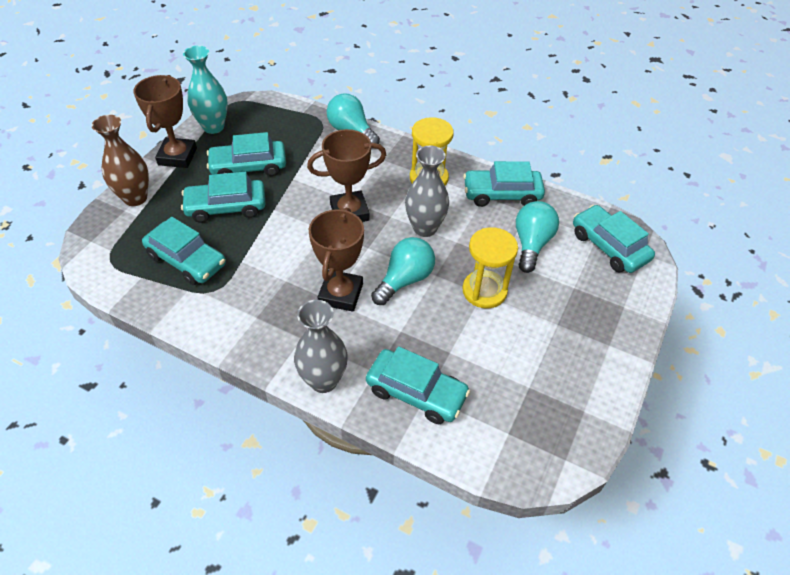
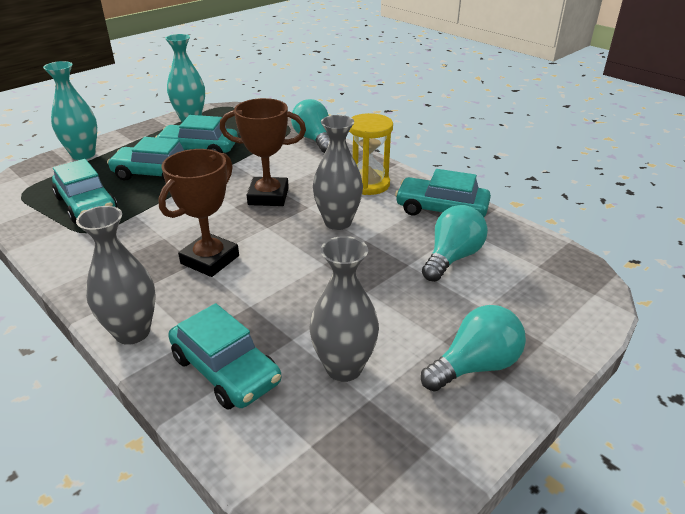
camera: 20 degrees right, 15 degrees down
brown vase [92,115,149,206] -> turquoise vase [43,61,97,160]
brown trophy [133,75,197,168] -> none
turquoise light bulb [371,237,435,305] -> turquoise light bulb moved to [421,305,526,391]
yellow hourglass [463,227,518,308] -> none
turquoise car [573,205,655,273] -> none
none -> grey vase [309,236,379,382]

